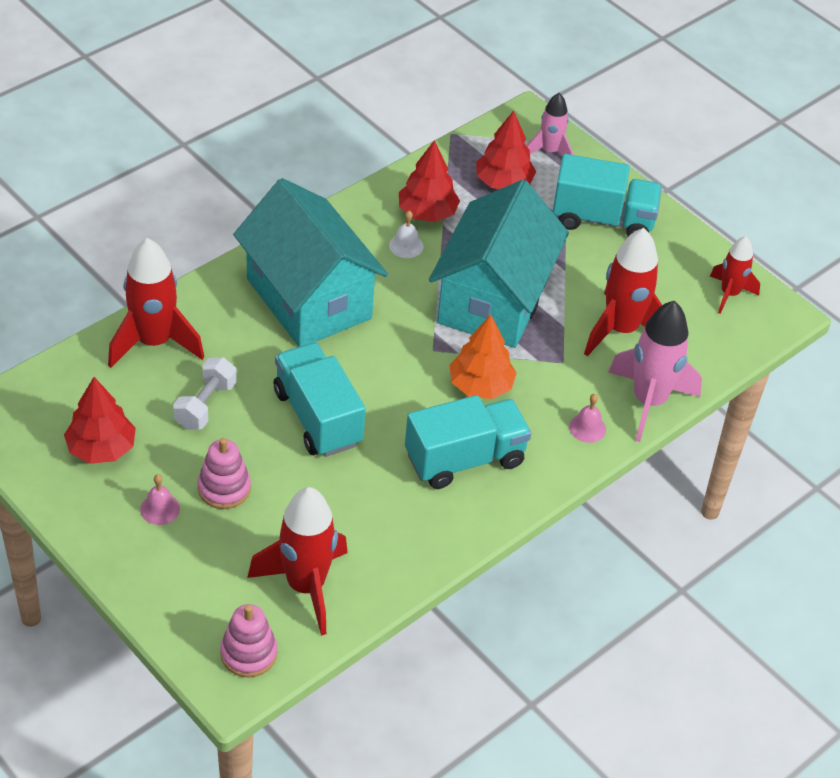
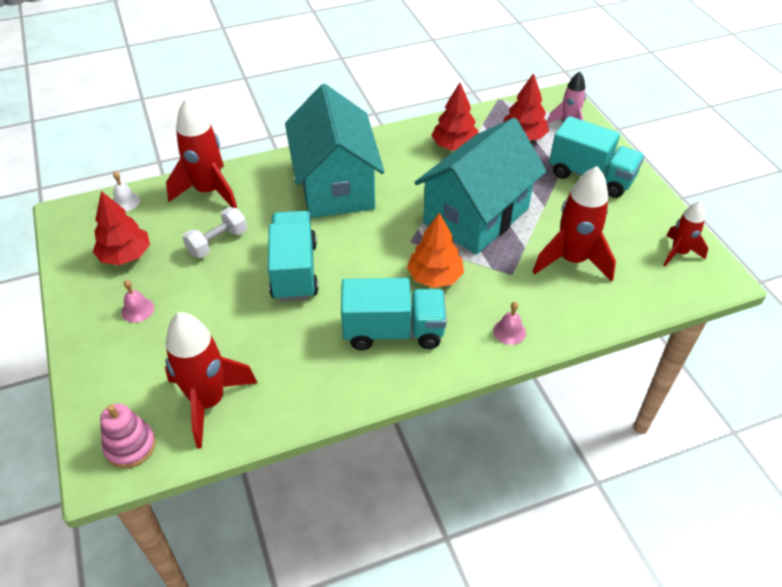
camera: 25 degrees right, 0 degrees up
pink stacking toy [197,438,251,509] -> none
white bell [389,211,423,258] -> white bell moved to [113,171,140,211]
pink rocket [608,301,702,442] -> none

